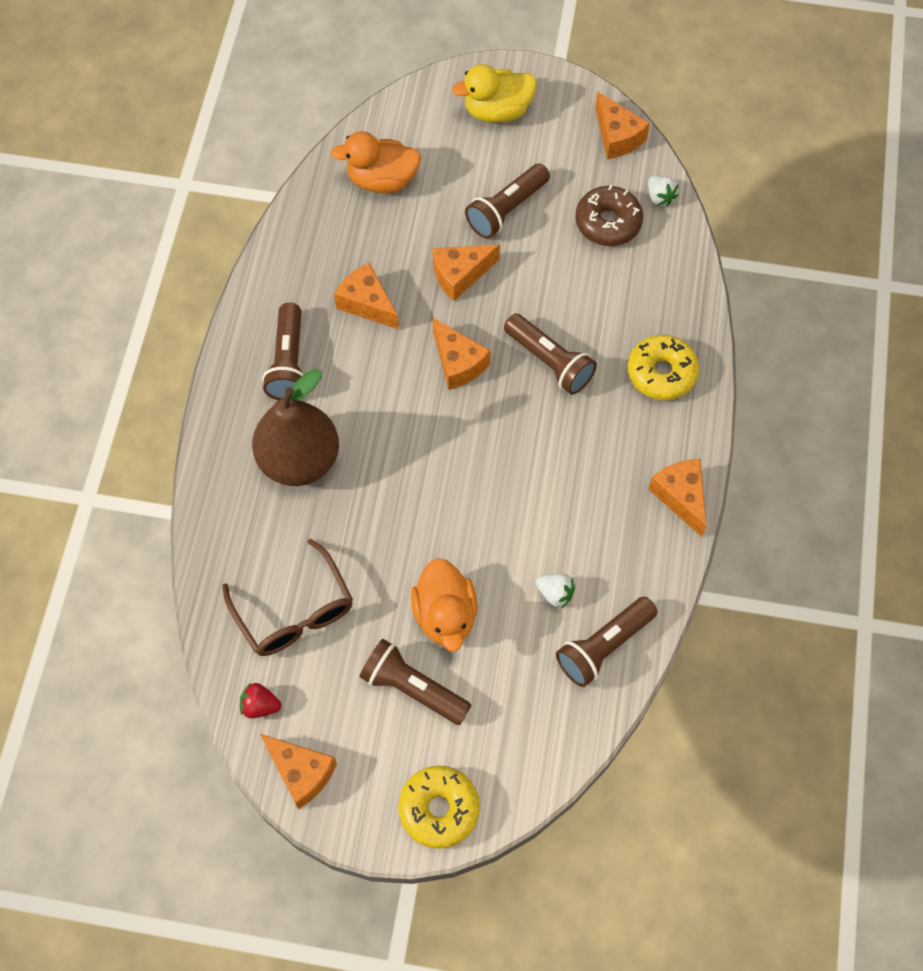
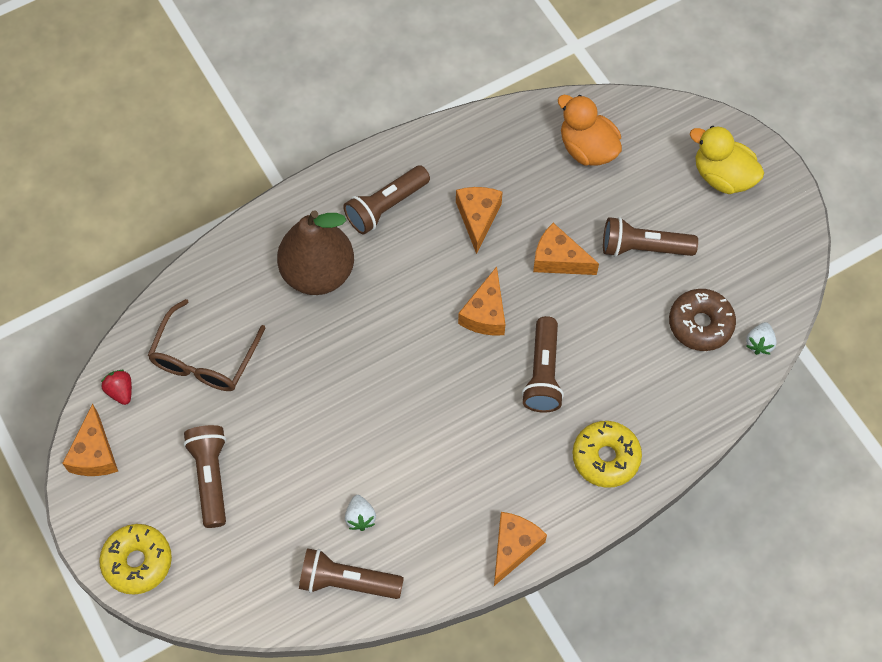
camera: 50 degrees right, 0 degrees up
orange duck [411,558,478,652] -> none
orange cheese [595,92,650,159] -> none

